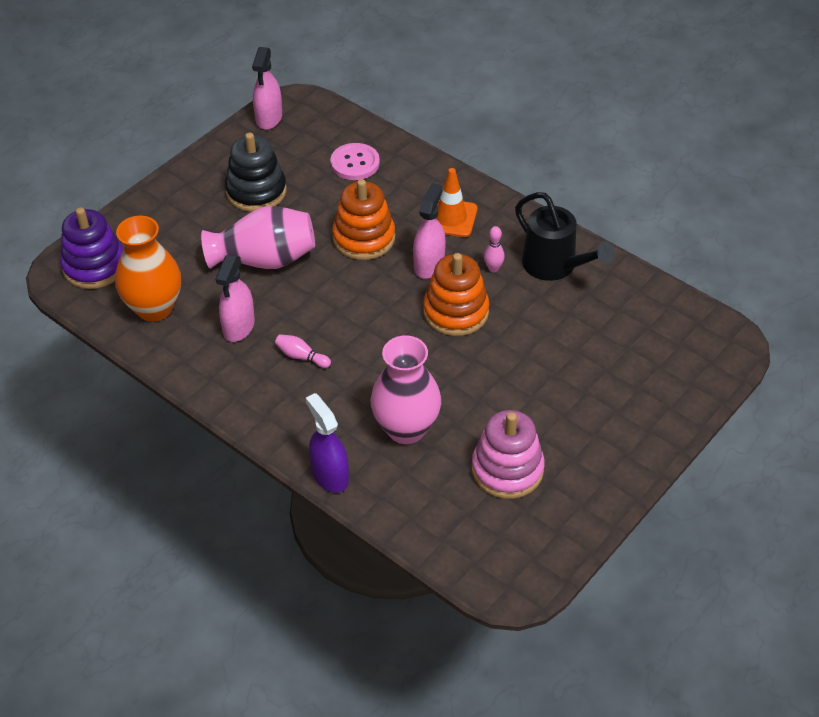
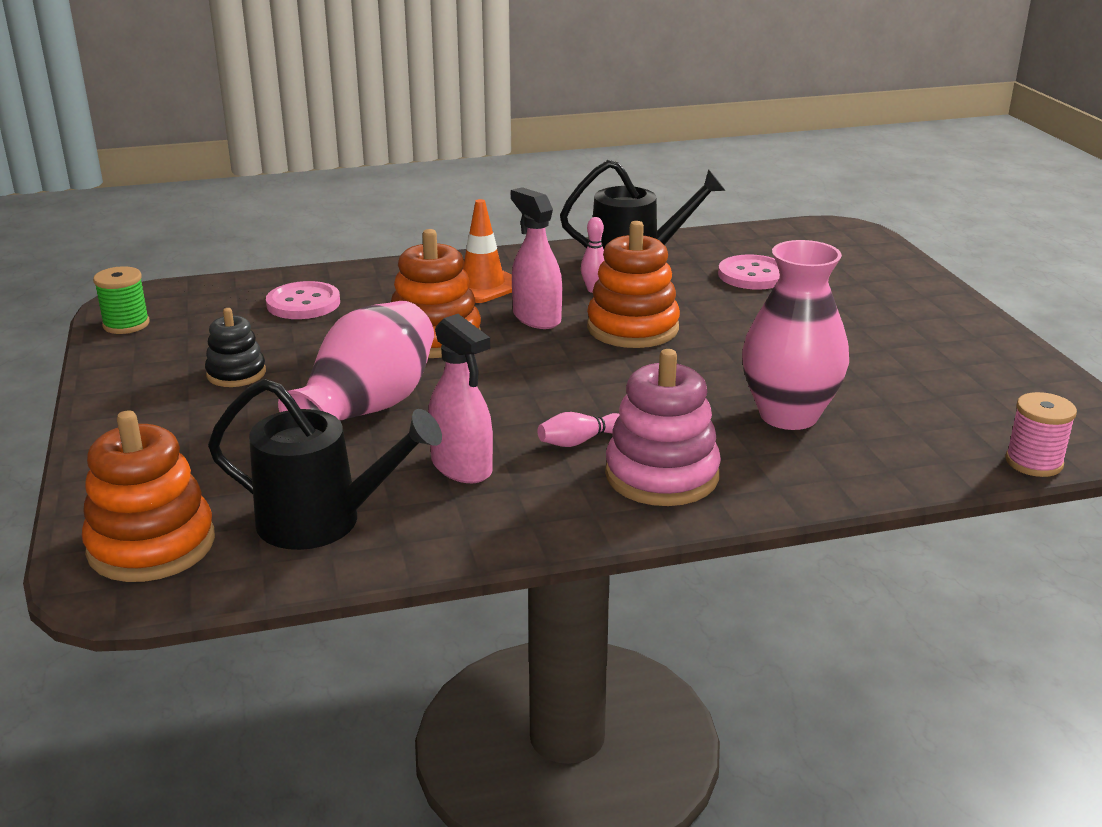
camera: 55 degrees left, 20 degrees down
purple stacking toy [60,207,123,289] -> orange stacking toy [82,410,215,582]
orange vase [115,216,181,322] -> black watering can [208,378,442,550]
black stacking toy [225,132,286,212] -> black stacking toy [205,308,266,387], size x0.59
pink spray bottle [252,47,282,130] -> green spool [93,266,150,334]
purple spray bottle [306,393,349,493] -> none
pink stacking toy [472,410,545,499] -> pink stacking toy moved to [605,349,721,506]
none -> pink button [718,254,780,290]
none -> pink spool [1005,392,1077,477]

